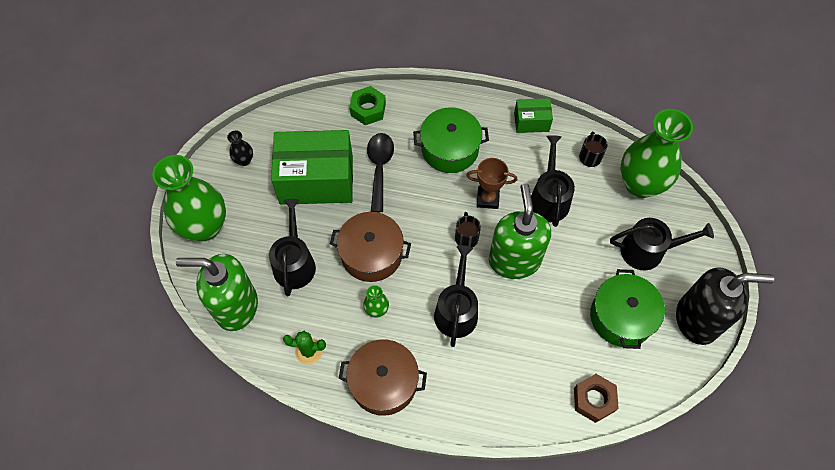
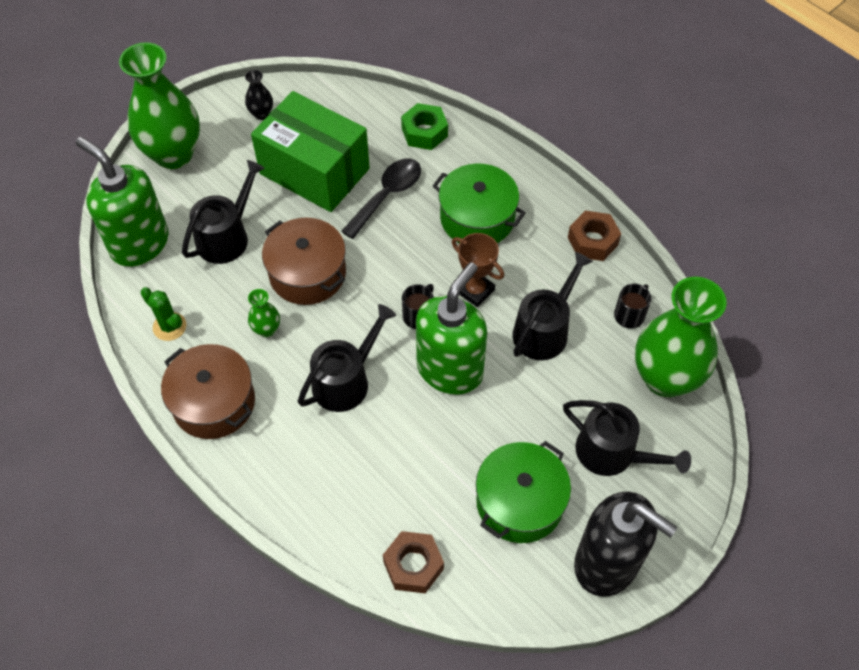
camera: 35 degrees right, 5 degrees down
green box [514,98,553,133] -> brown nut [568,211,621,261]

